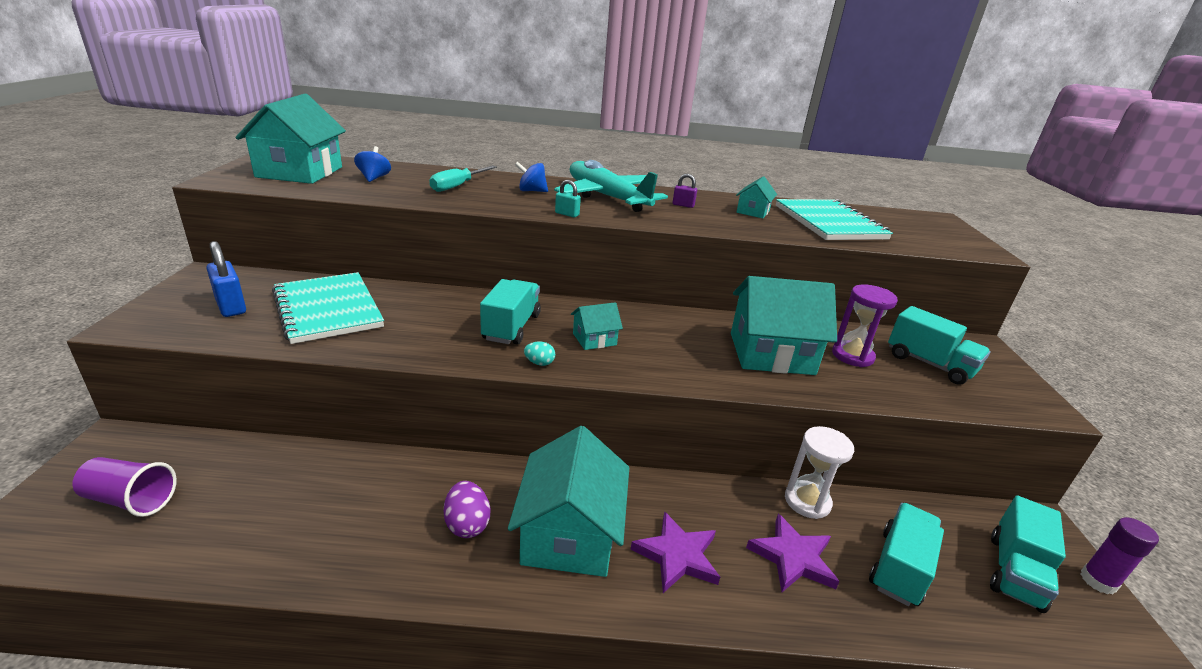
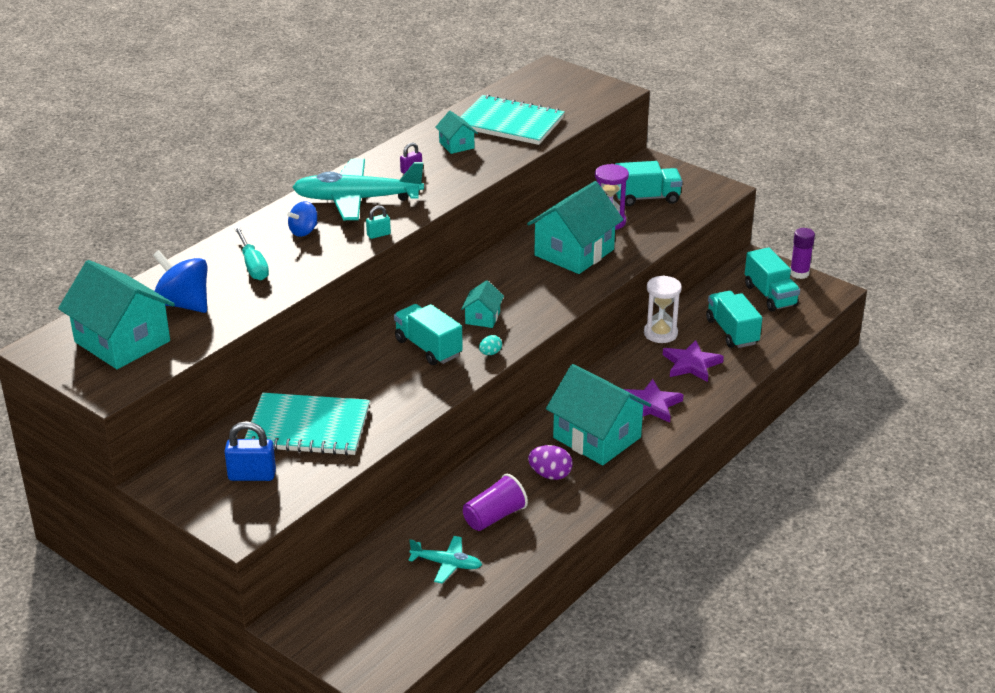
camera: 50 degrees left, 5 degrees up
purple cup [72,457,177,517] -> purple cup moved to [463,474,528,531]
blue spinning top [354,146,391,182] -> blue spinning top [153,250,207,313], size x1.68
none -> turquoise plane [408,536,482,583]

